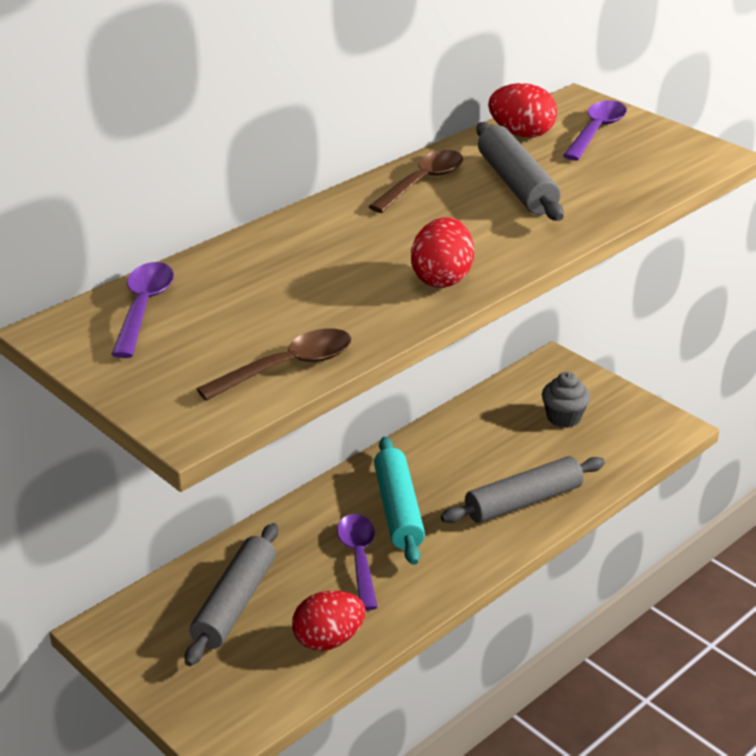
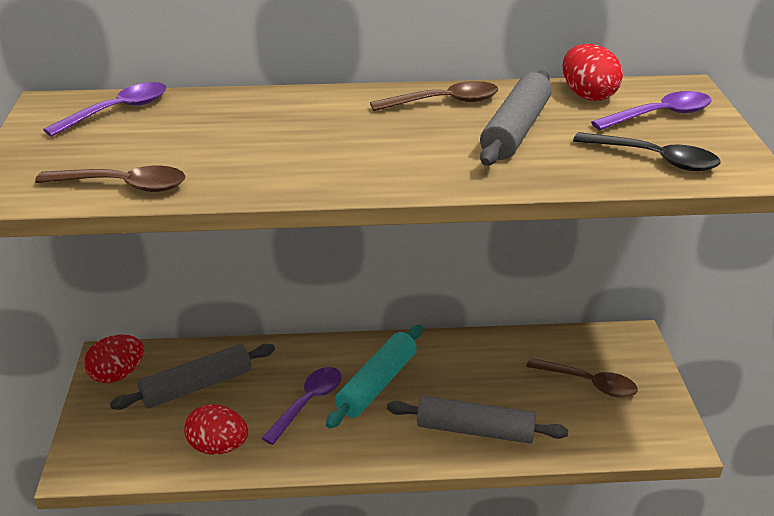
camera: 40 degrees right, 0 degrees up
red egg [411,217,474,288] -> red egg moved to [84,335,144,383]
grey cupcake [542,372,590,428] -> brown spoon [526,358,638,398]
none -> black spoon [573,132,720,171]

